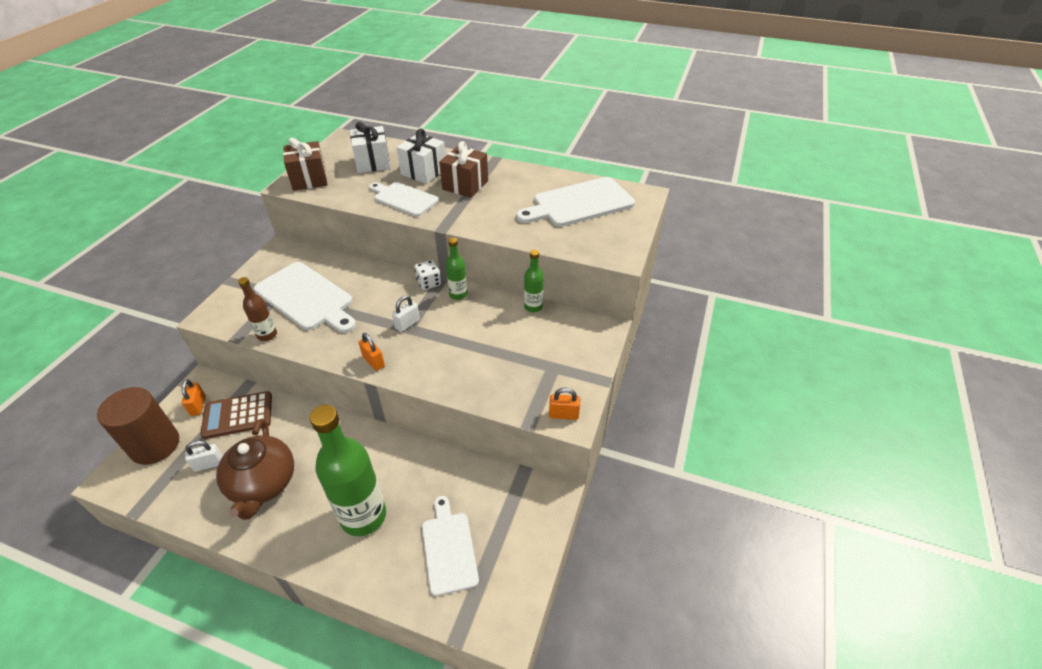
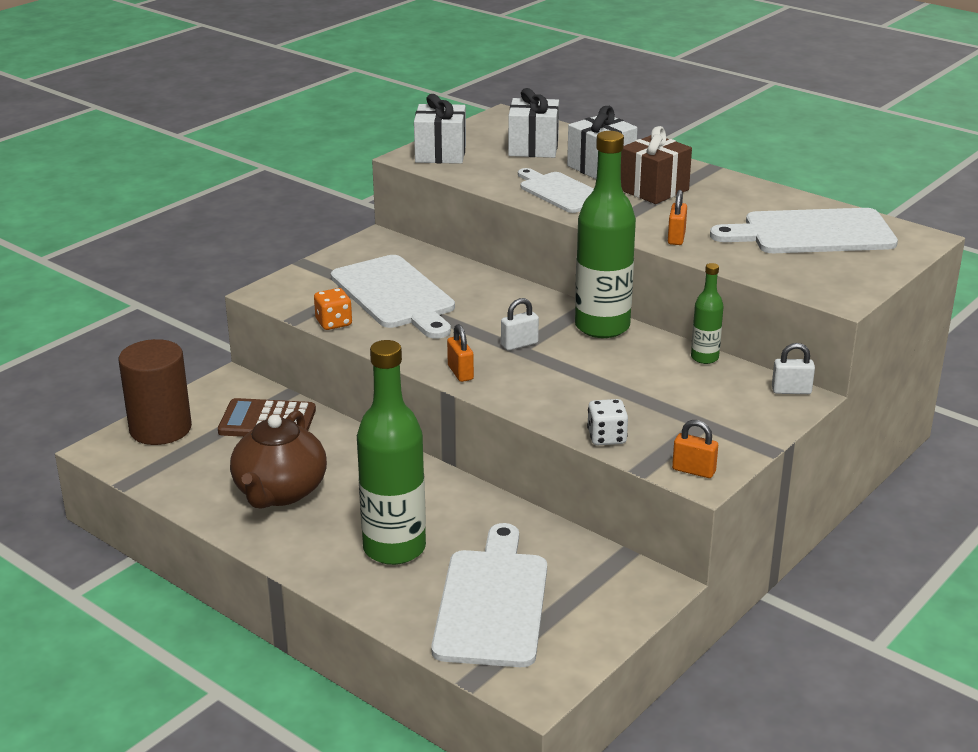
camera: 20 degrees right, 15 degrees down
orange padlock [182,379,206,416] -> orange padlock moved to [668,190,687,245]
white padlock [185,441,223,472] -> white padlock moved to [772,343,815,394]
brown bottle [238,277,277,341] -> orange dice [314,288,352,330]
brown gift [283,138,327,191] -> white gift [414,94,466,164]
white dice [414,260,441,290] -> white dice moved to [587,399,628,445]
white cutting board [422,496,479,596] -> white cutting board [431,523,547,667], size x1.54
green bottle [446,238,467,300] -> green bottle [575,131,636,338], size x2.05

